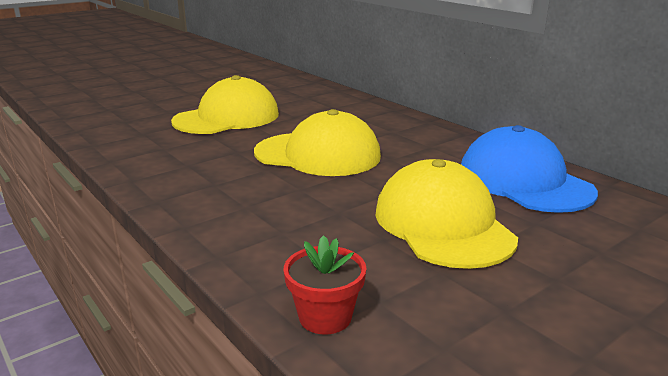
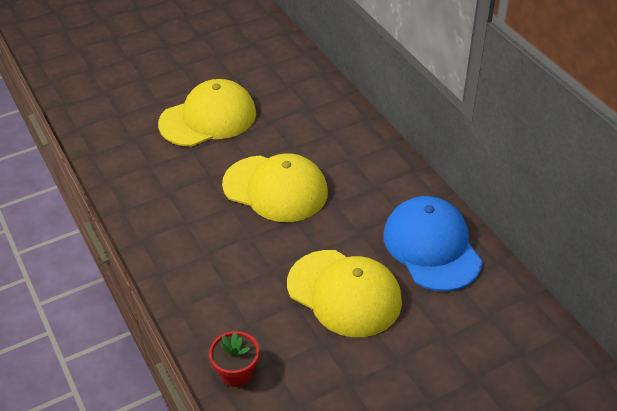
camera: 10 degrees right, 20 degrees up
yellow cap [376,159,518,269] -> yellow cap turned 135 degrees clockwise [287,250,402,337]

